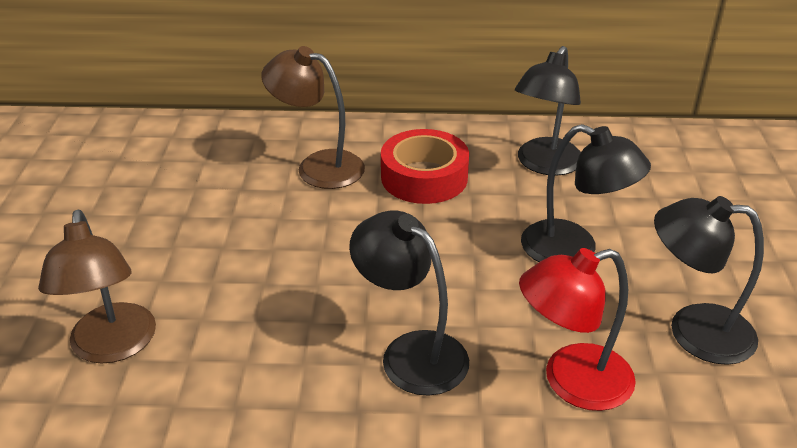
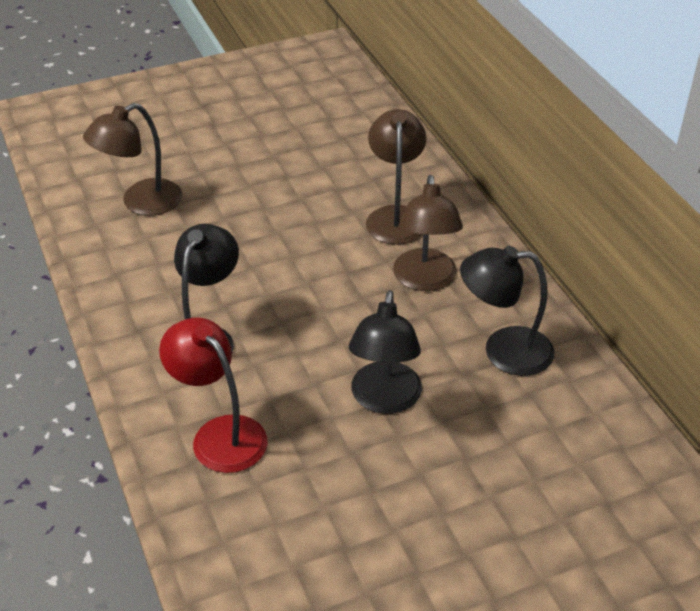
camera: 65 degrees right, 5 degrees up
red tape [381,129,469,204] -> brown lamp [393,175,463,291]
black lamp [654,196,764,365] -> none

